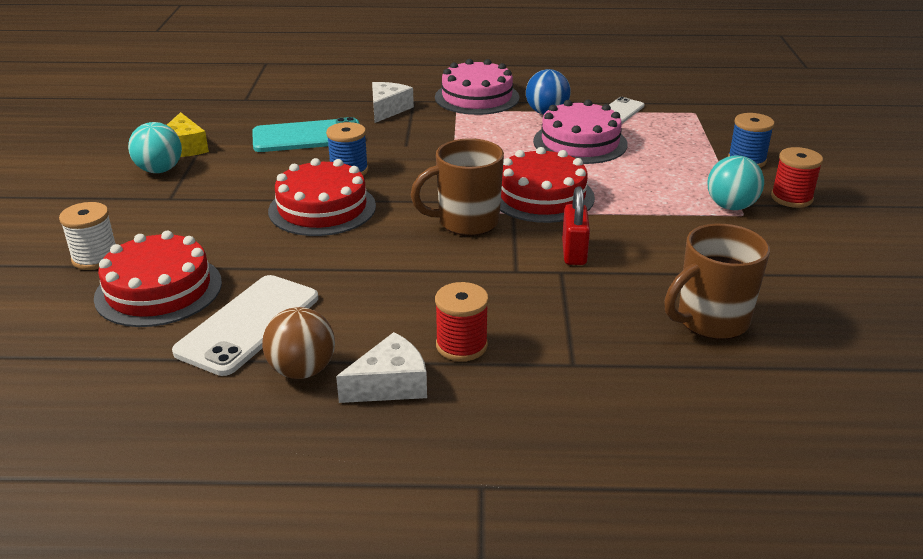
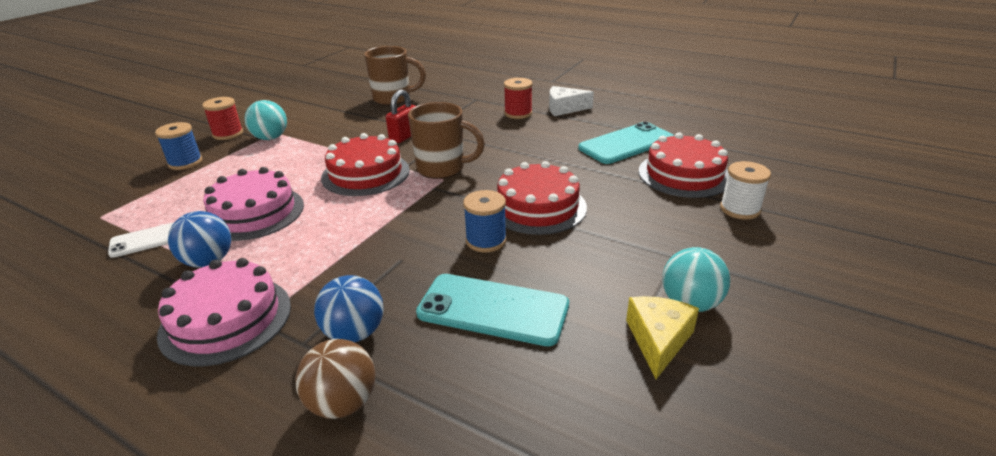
camera: 150 degrees left, 0 degrees up
white phone [172,275,318,376] -> turquoise phone [578,122,674,164]
brown ball [262,307,335,379] -> brown ball moved to [295,339,376,419]
white cheese [372,82,414,123] -> blue ball [314,275,384,342]

